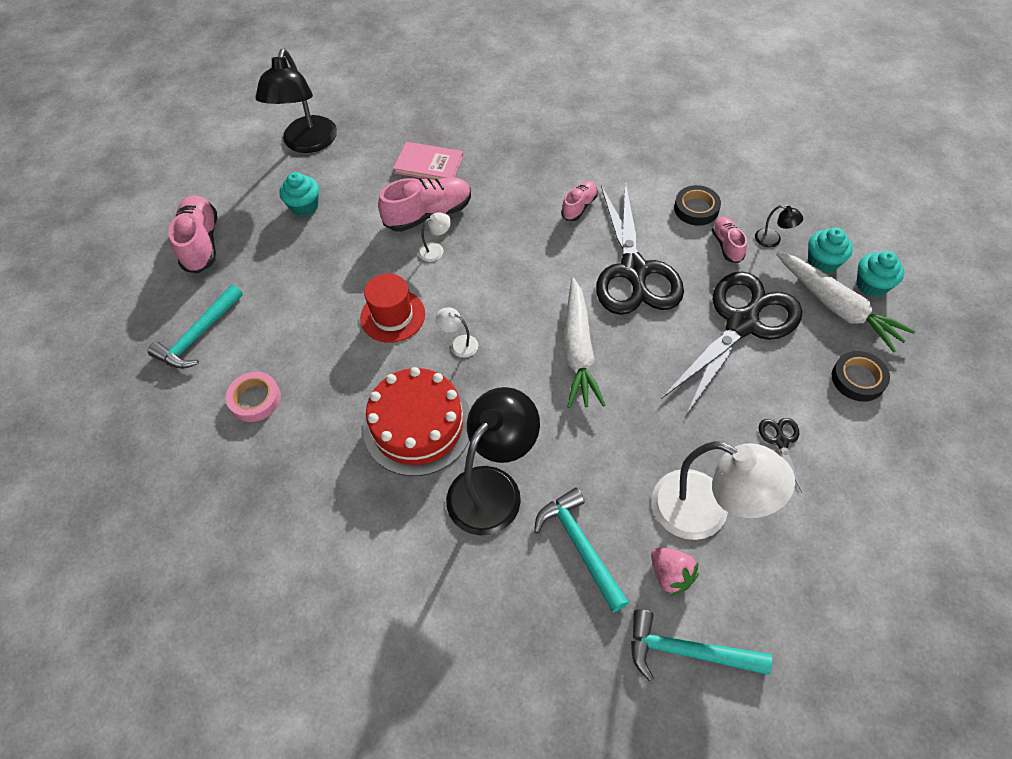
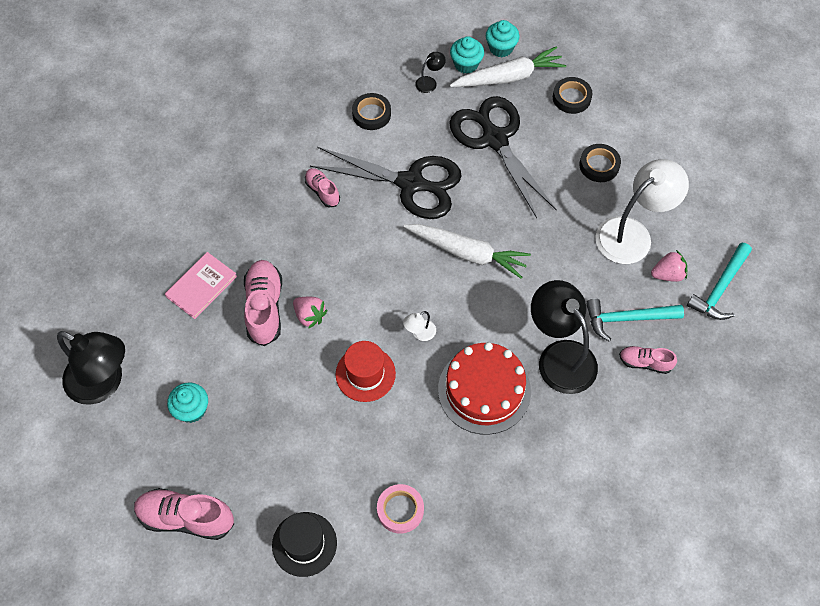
camera: 70 degrees left, 5 degrees up
turquoise hammer [148,284,243,369] -> black hat [272,512,337,577]
white lamp [419,213,451,262] -> pink strawberry [293,297,328,329]
pink shoe [712,217,747,263] -> pink shoe moved to [619,346,677,374]
black scissors [759,418,802,492] -> black tape [579,144,621,182]

